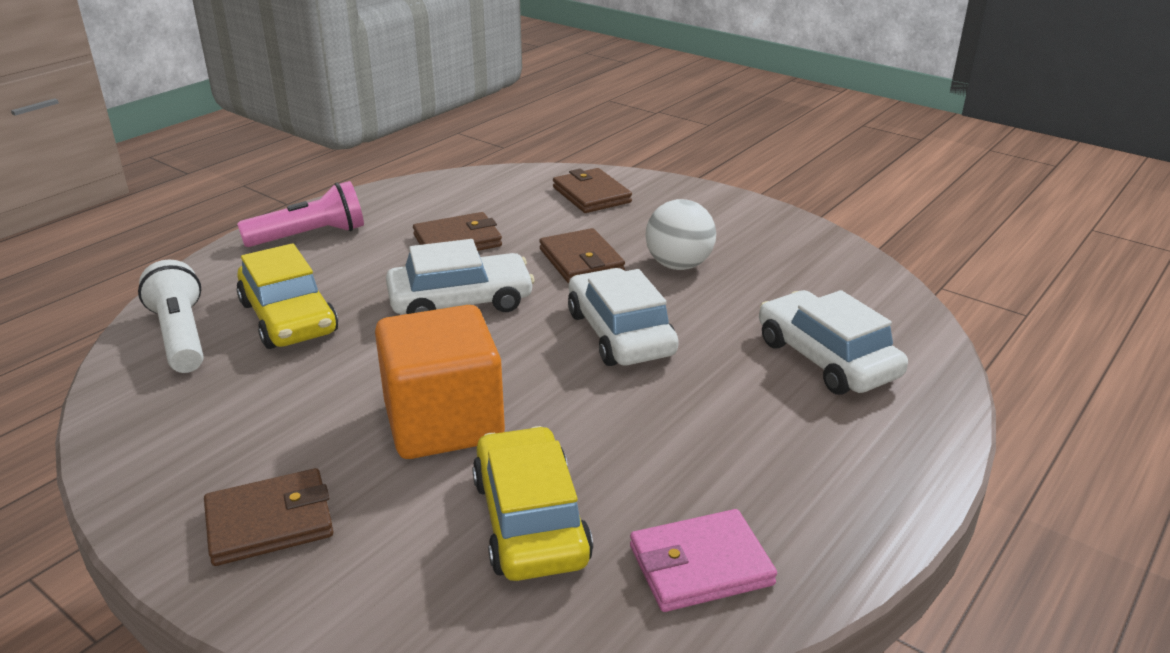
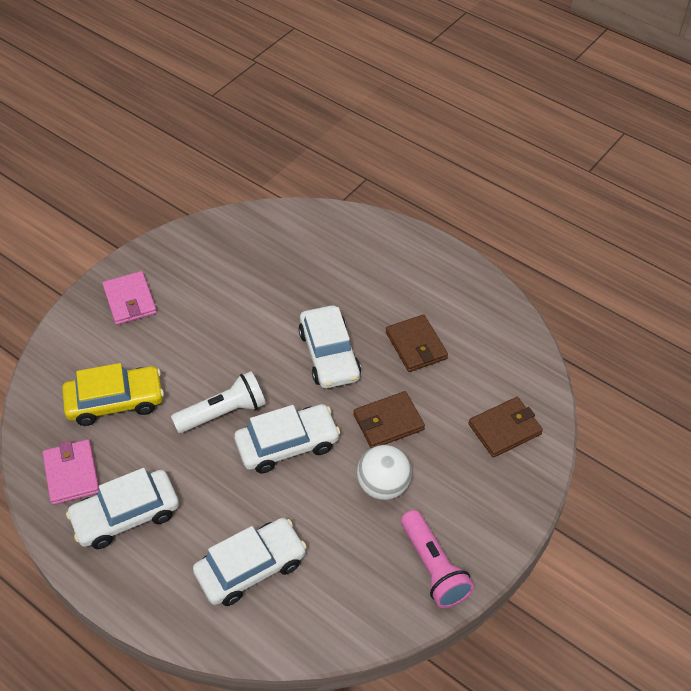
camera: 90 degrees right, 20 degrees up
white flashlight [138,260,204,373] -> white flashlight moved to [171,371,266,433]
brown wallet [204,468,334,566] -> pink wallet [102,271,157,325]
yellow car [236,243,338,349] -> none
pink flashlight [237,181,364,247] -> pink flashlight moved to [401,510,474,608]
orange cube [375,305,505,459] -> none
none -> white car [66,468,179,549]

